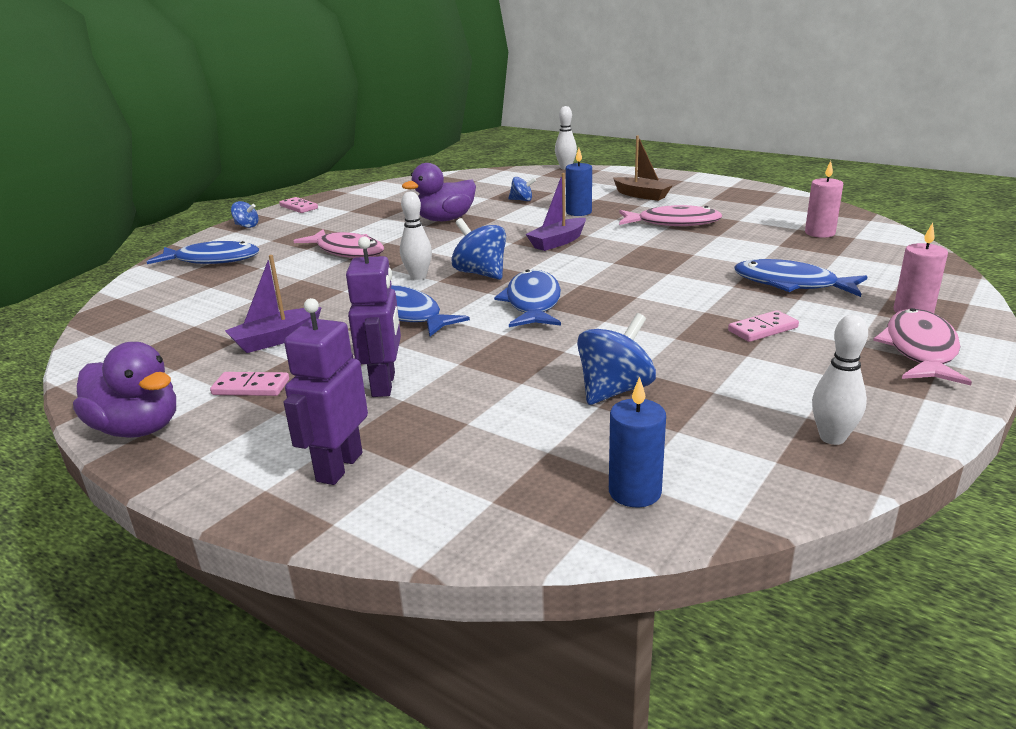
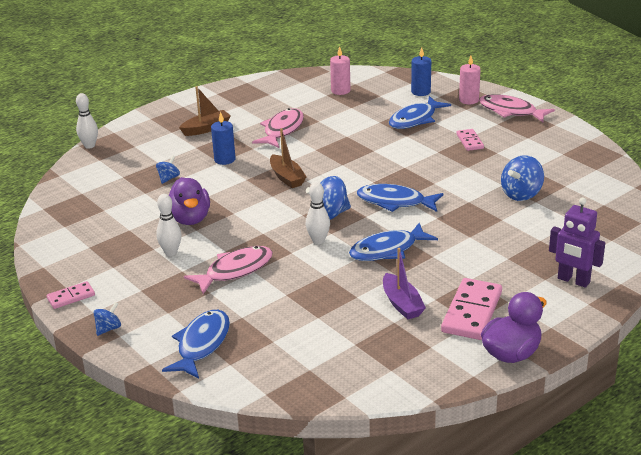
camera: 75 degrees left, 5 degrees up
pink domino [210,372,289,396] -> pink domino [441,278,502,340], size x1.85
purple robot [346,237,401,397] -> none
purple boat [526,173,586,251] -> brown boat [270,128,306,188]
blue spinning top [577,313,656,405] -> blue spinning top turned 105 degrees counterclockwise [501,155,544,201]
blue candle [609,377,666,507] -> blue candle moved to [411,47,431,96]
white bowling pin [812,315,868,445] -> white bowling pin moved to [156,194,181,256]

